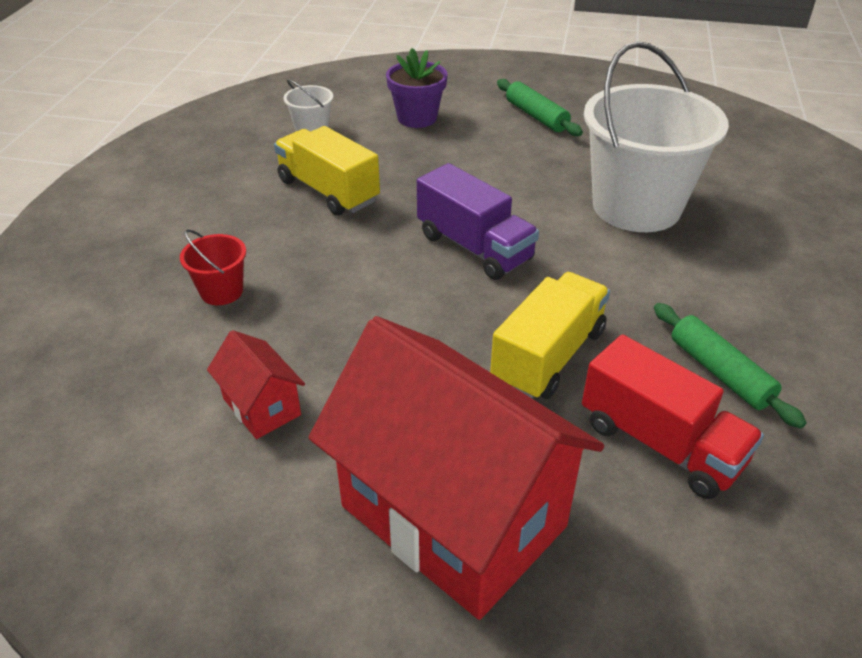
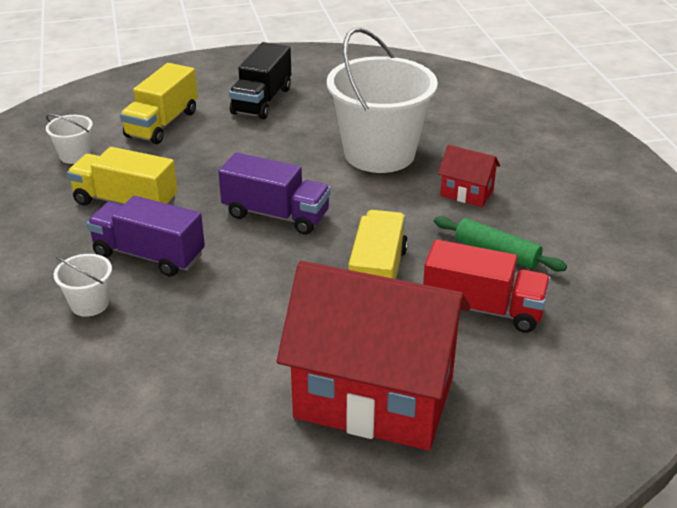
camera: 25 degrees left, 5 degrees down
red bucket [180,229,246,305] -> white bucket [54,254,112,317]
red house [207,330,305,439] -> red house moved to [438,145,500,207]
purple flower pot [386,48,448,128] -> yellow truck [120,63,198,144]
green rolling pin [497,79,583,136] -> black truck [229,42,291,119]
none -> purple truck [86,196,205,277]

